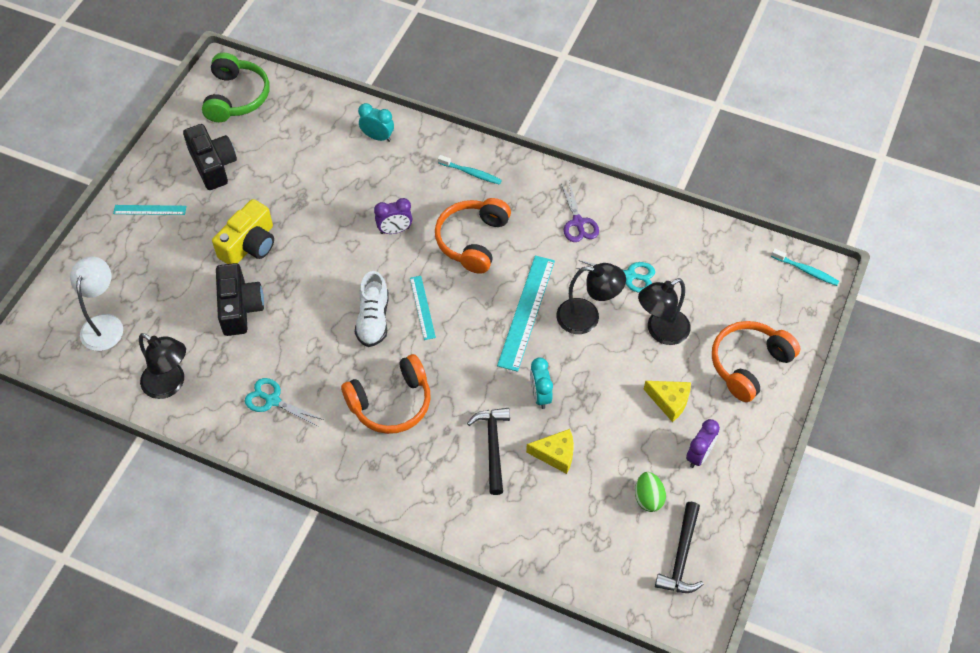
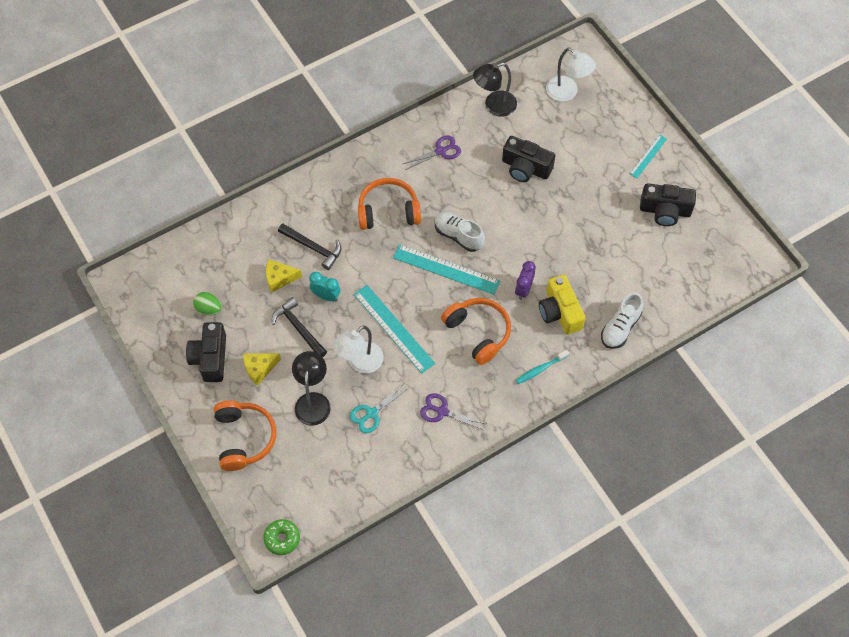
camera: 125 degrees right, 5 degrees up
green headphones [202,53,269,122] -> none
yellow camera [212,199,274,264] -> yellow camera moved to [539,275,586,334]
turquoise scissors [245,378,324,427] -> purple scissors [403,135,461,170]
orange headphones [341,354,431,434] -> orange headphones turned 75 degrees clockwise [358,178,421,230]
turquoise clock [358,103,394,142] -> white shoe [601,292,643,349]
turquoise ruler [410,276,436,340] -> turquoise ruler [393,244,500,295], size x1.81
yellow cheese [526,429,574,474] -> yellow cheese turned 45 degrees clockwise [266,259,302,293]
black lamp [556,263,626,334] -> white lamp [333,325,384,373]
black hammer [655,502,704,593] -> black hammer moved to [272,297,327,357]
purple clock [686,419,720,468] -> black camera [186,322,226,382]
turquoise toothbrush [771,248,839,286] -> green donut [263,519,300,555]

